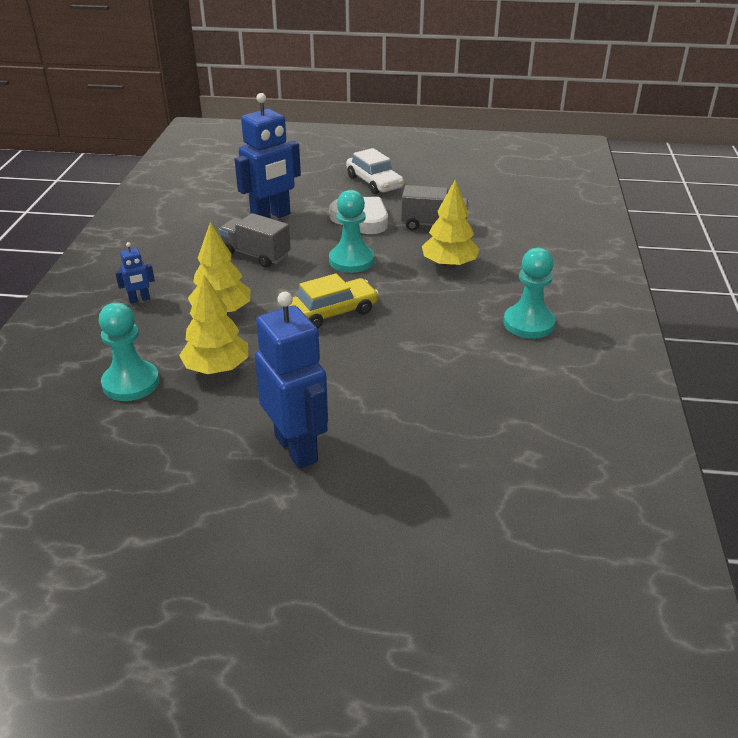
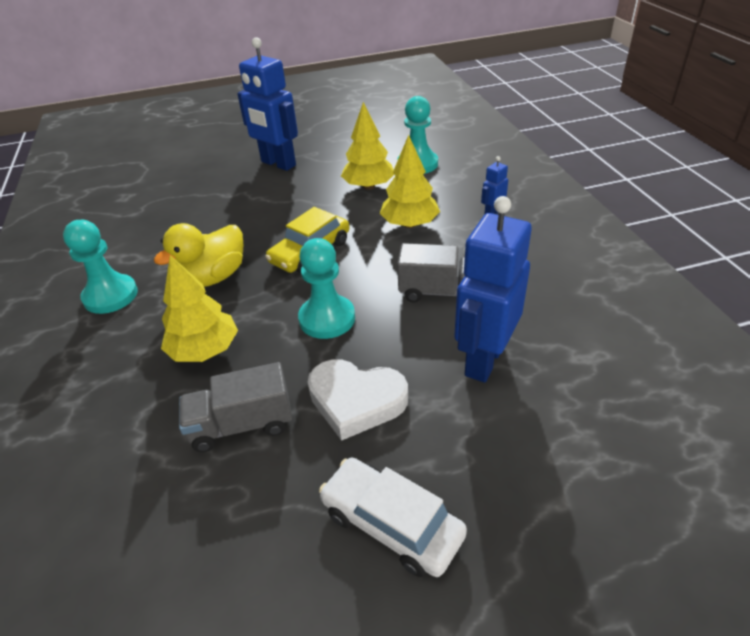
camera: 160 degrees right, 5 degrees up
none -> yellow duck [154,223,243,287]

